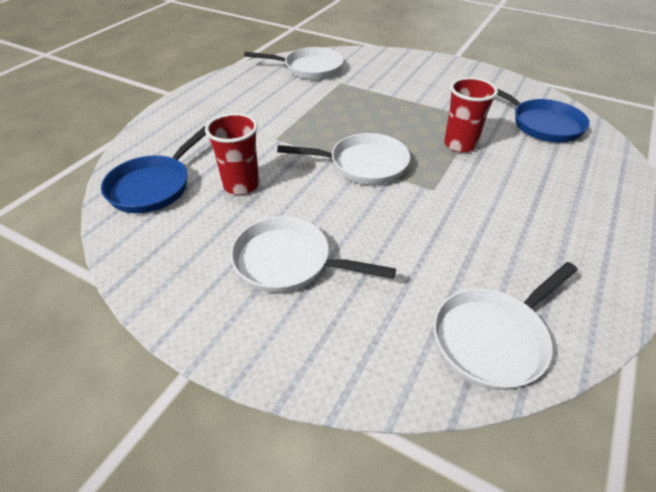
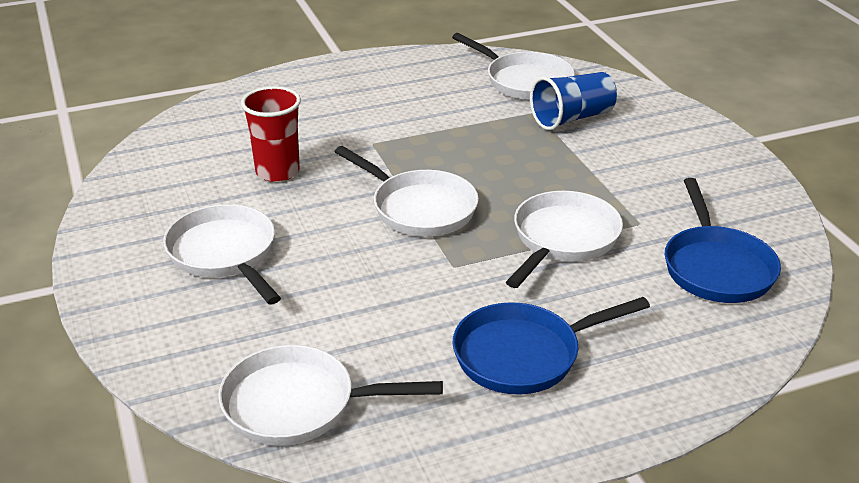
camera: 40 degrees right, 10 degrees down
blue pan [101,126,206,213] -> blue pan moved to [452,297,650,395]
red cup [444,77,498,153] -> white pan [506,191,623,288]
none -> blue cup [530,72,617,130]

